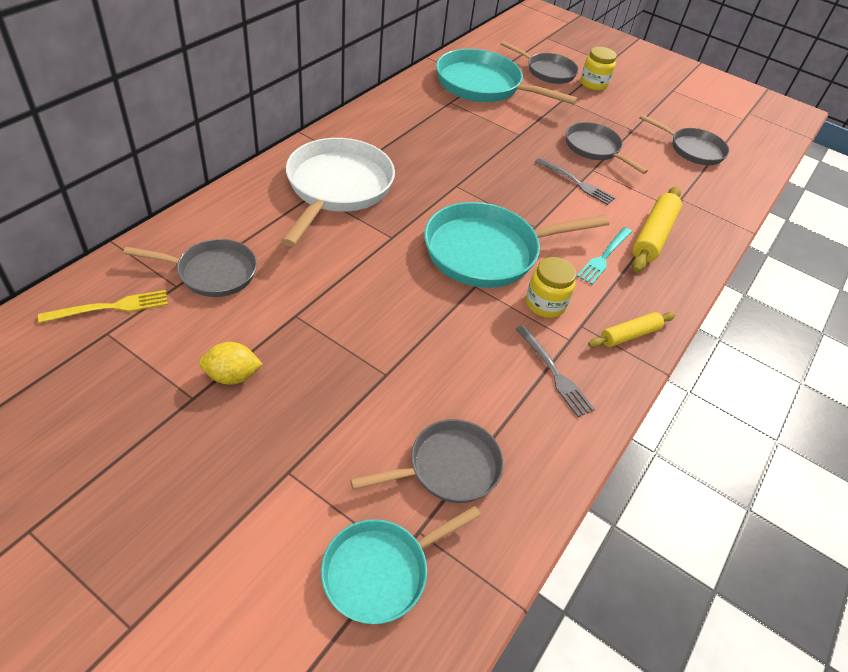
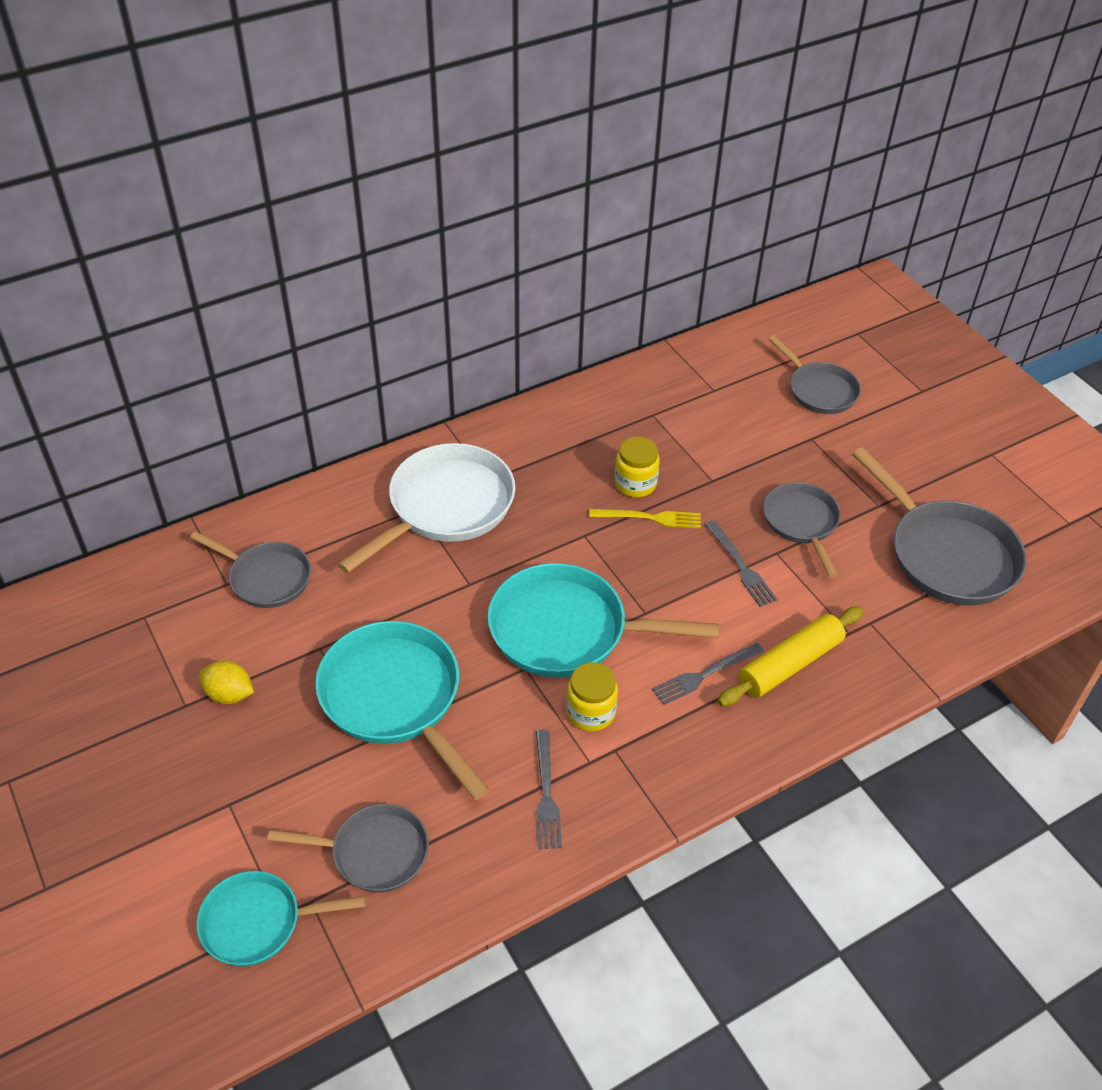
camera: 30 degrees right, 0 degrees up
yellow fork [38,290,168,323] -> yellow fork moved to [589,509,701,529]
turquoise pan [436,49,578,105] -> turquoise pan moved to [315,621,490,800]
turquoise fork [577,227,632,285] -> grey fork [652,643,764,705]
yellow jar [580,47,617,91] -> yellow jar moved to [615,437,660,497]
yellow rolling pin [588,312,675,348] -> none
grey pan [639,114,729,165] -> grey pan [852,447,1027,606], size x1.64

